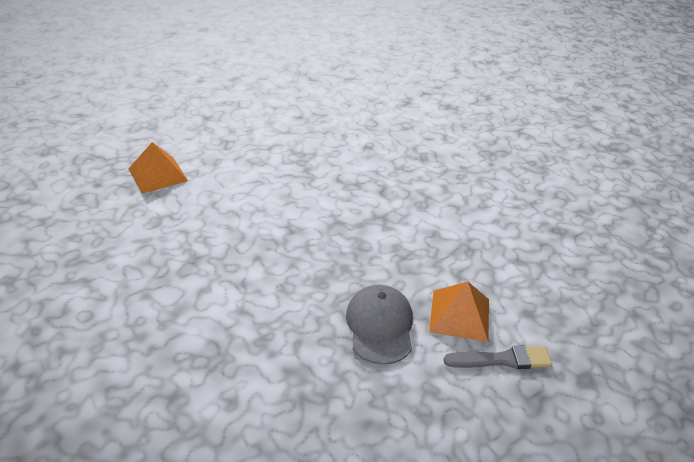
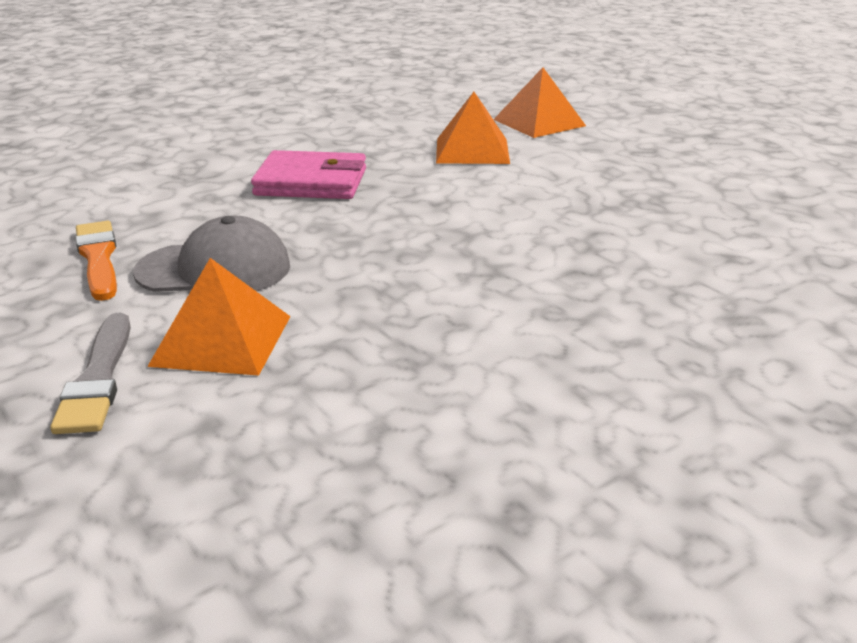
camera: 90 degrees right, 10 degrees down
none -> orange brush [76,221,117,301]
none -> pink wallet [251,150,366,199]
none -> orange pyramid [436,92,510,164]

